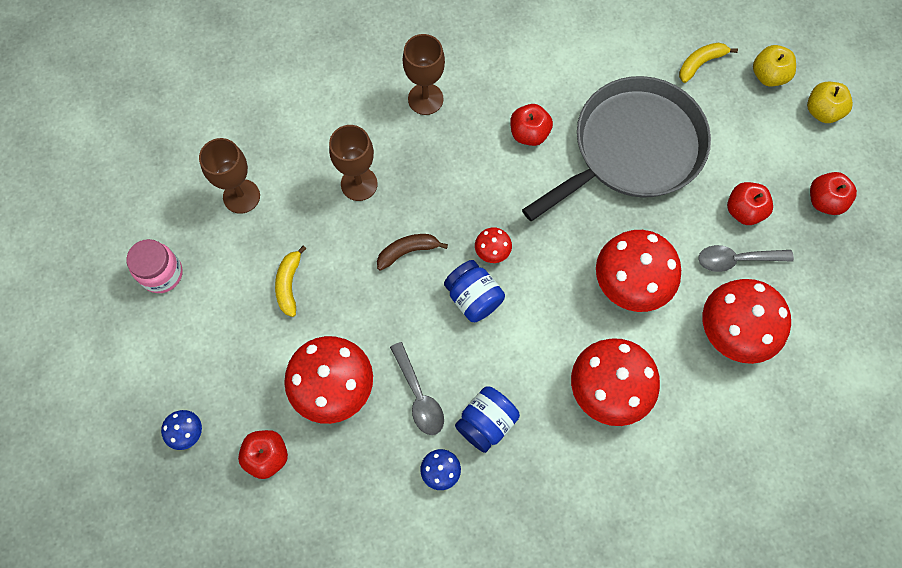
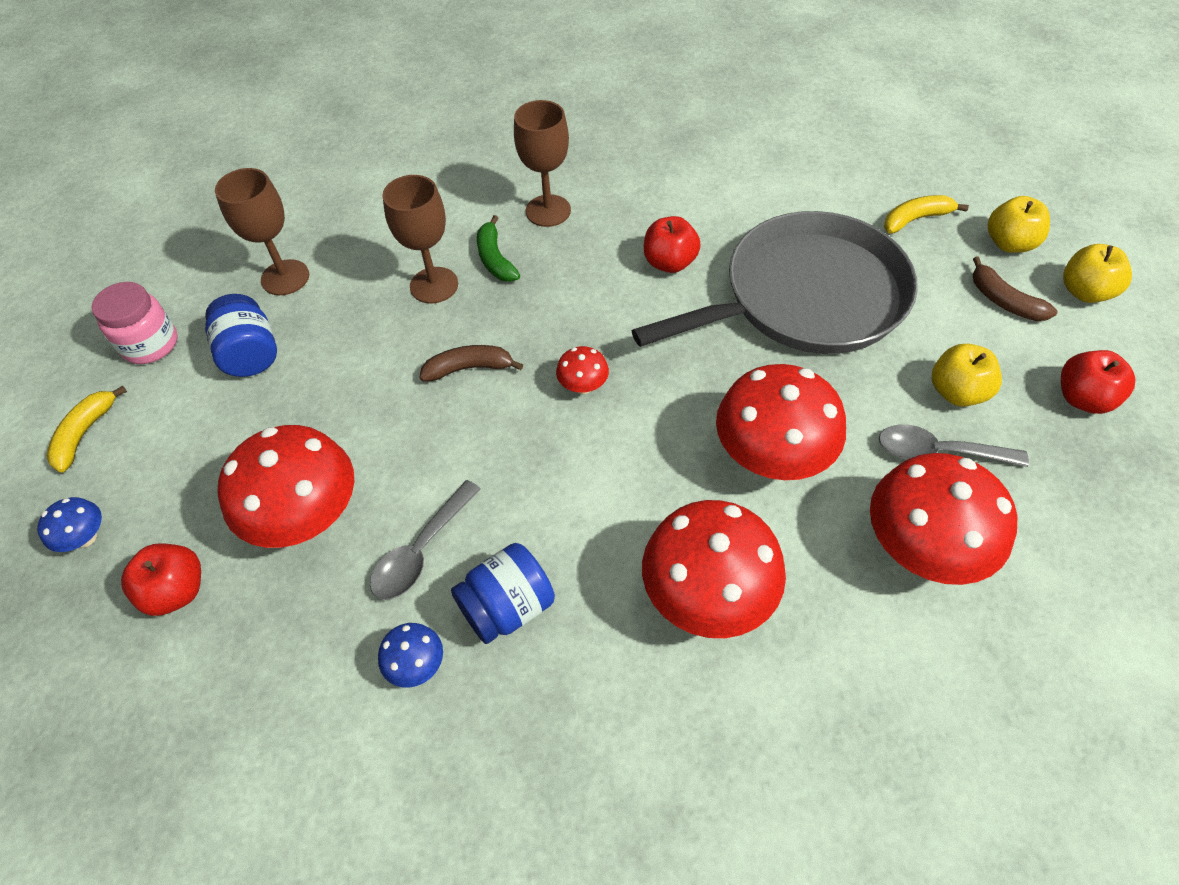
camera: 15 degrees right, 15 degrees down
yellow banana [275,245,307,317] -> yellow banana moved to [46,386,127,472]
grey spoon [390,342,444,435] -> grey spoon turned 45 degrees clockwise [370,480,481,600]
blue jar [444,260,505,322] -> blue jar moved to [205,294,277,377]
red apple [727,182,773,225] -> yellow apple [932,344,1002,407]
none -> green banana [477,215,520,282]
none -> brown banana [973,256,1058,321]

